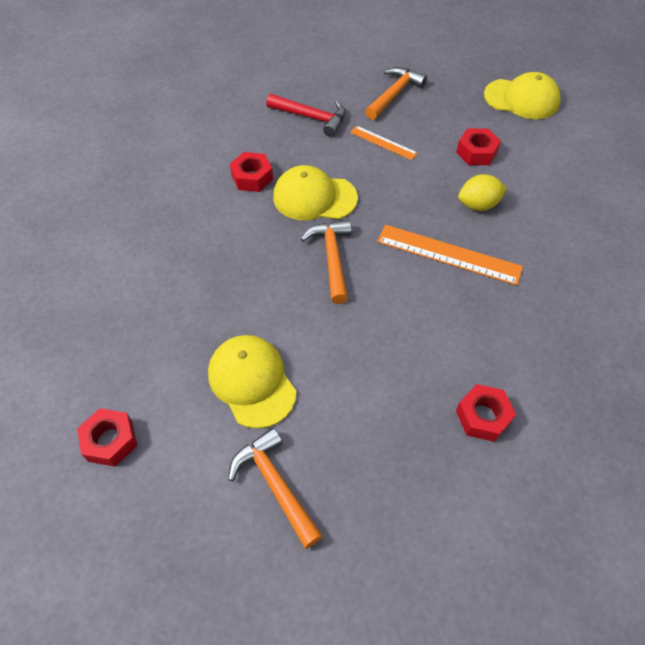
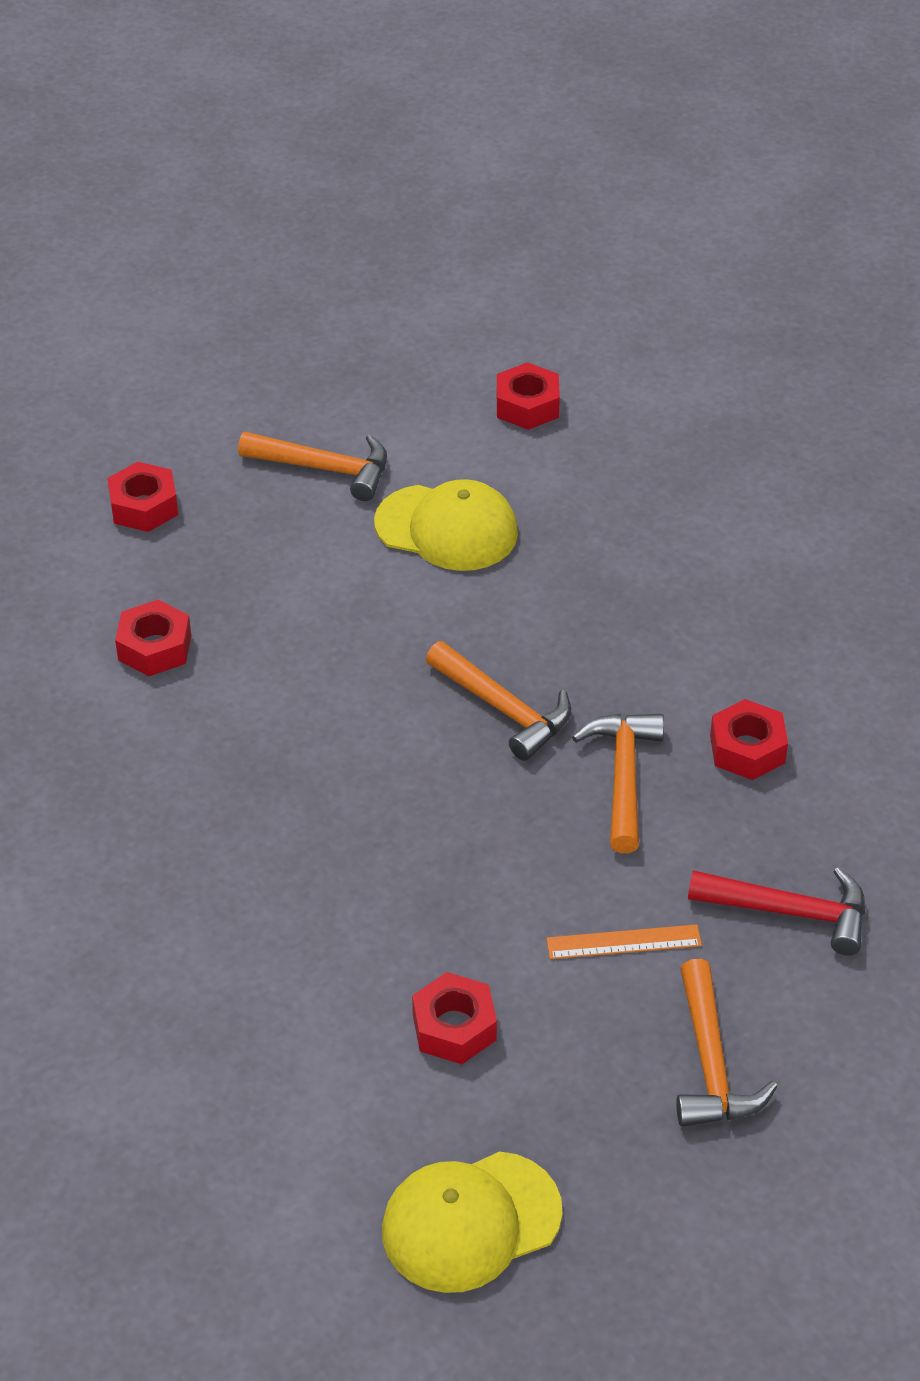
camera: 140 degrees right, 10 degrees down
red hammer [266,94,345,137] -> red hammer turned 150 degrees counterclockwise [688,867,865,955]
yellow cap [273,165,358,220] -> orange hammer [572,714,664,853]
orange ruler [377,225,523,285] -> none
yellow lemon [458,174,507,211] -> none
none -> red nut [107,462,178,532]

